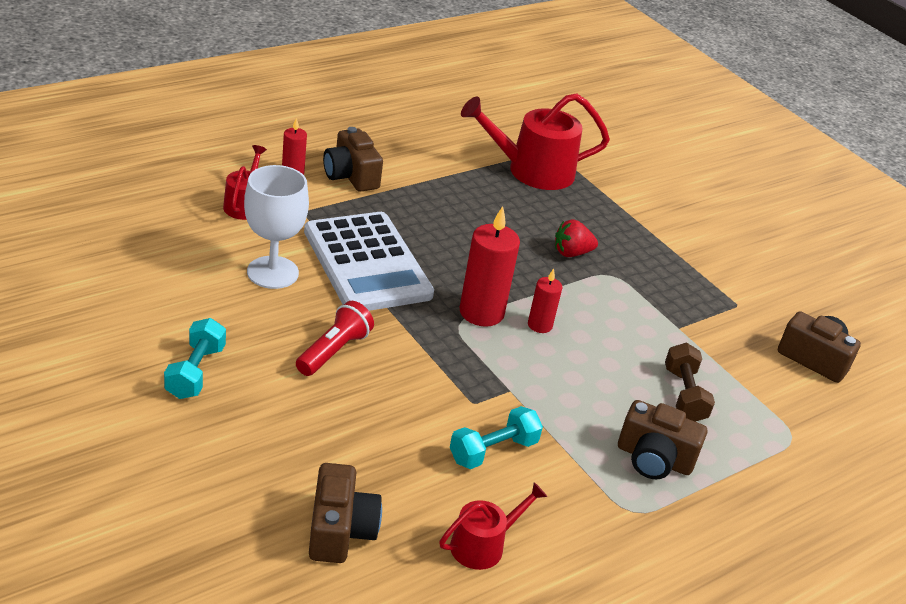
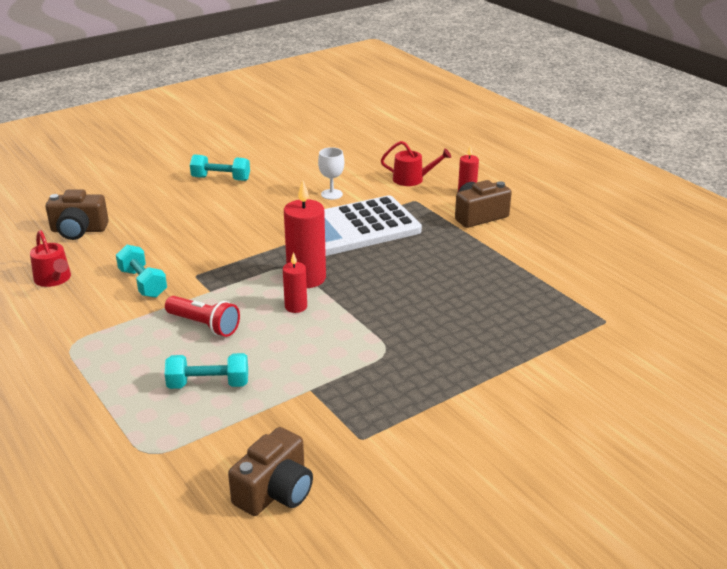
camera: 95 degrees right, 5 degrees down
white goblet [244,165,309,289] -> white goblet [318,147,344,200], size x0.57
red flashlight [296,301,374,376] -> red flashlight moved to [165,296,240,337]
red watering can [461,93,610,190] -> none
red strawberry [555,219,598,257] -> none
brown camera [618,400,707,479] -> none
brown dumbbell [665,343,715,422] -> turquoise dumbbell [165,353,248,389]

